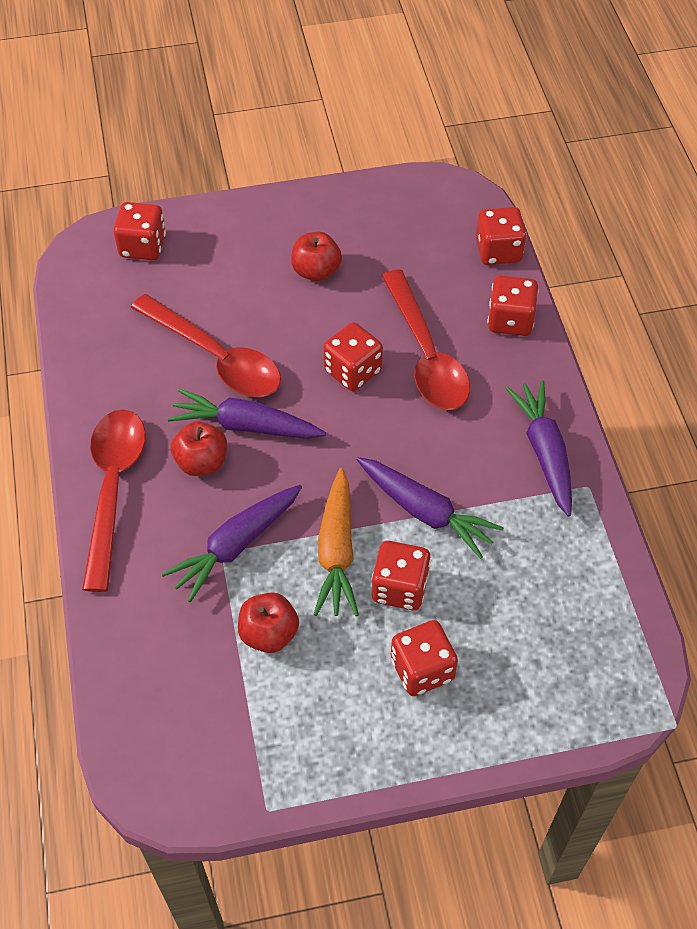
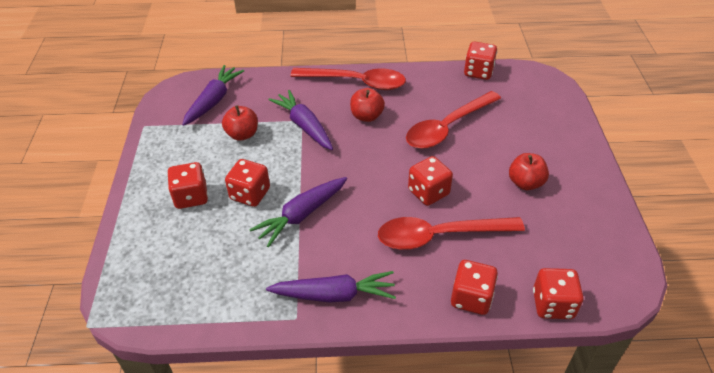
camera: 100 degrees right, 10 degrees down
red dice [113,202,166,260] -> red dice moved to [464,42,497,80]
purple carrot [167,389,326,439] -> purple carrot moved to [182,65,244,126]
orange carrot [313,468,359,616] -> none

